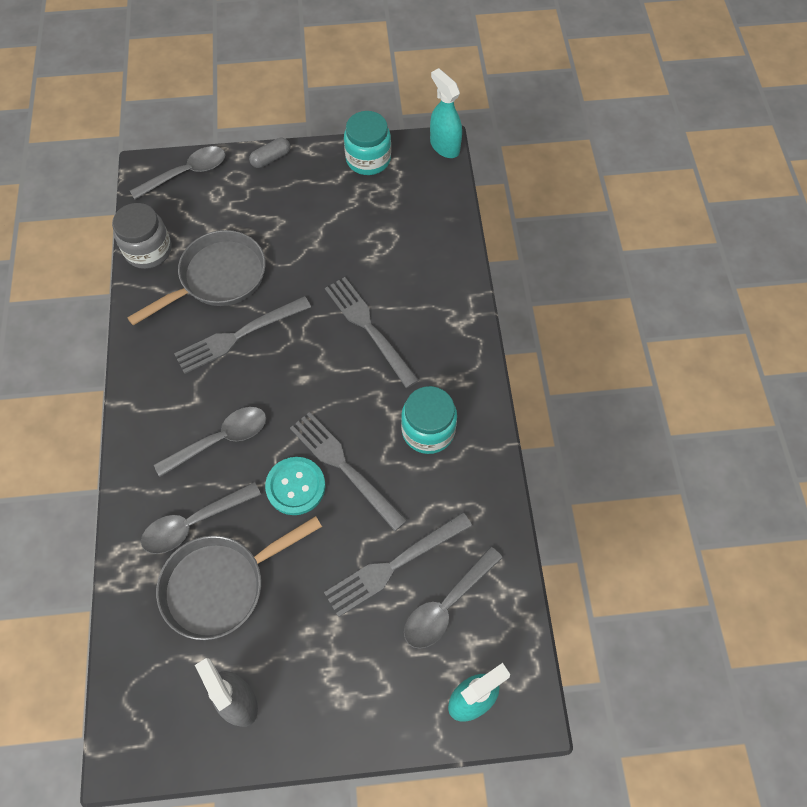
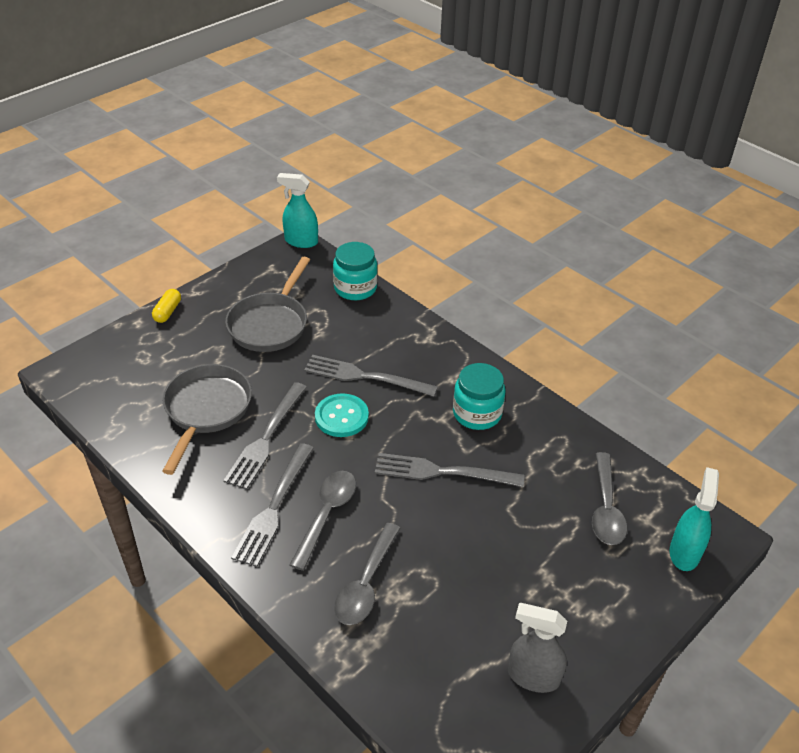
camera: 40 degrees left, 20 degrees down
grey jar [112,203,172,269] -> none
grey spoon [130,146,226,199] -> none
grey pan [156,516,322,640] -> grey pan moved to [225,257,310,352]
grey capsule [249,138,290,168] -> yellow capsule [152,289,181,323]
turquoise button [265,457,325,515] -> turquoise button moved to [315,393,369,437]
grey fork [324,512,472,617] -> grey fork moved to [231,443,314,567]
turquoise jar [344,111,391,175] -> turquoise jar moved to [333,242,378,300]

